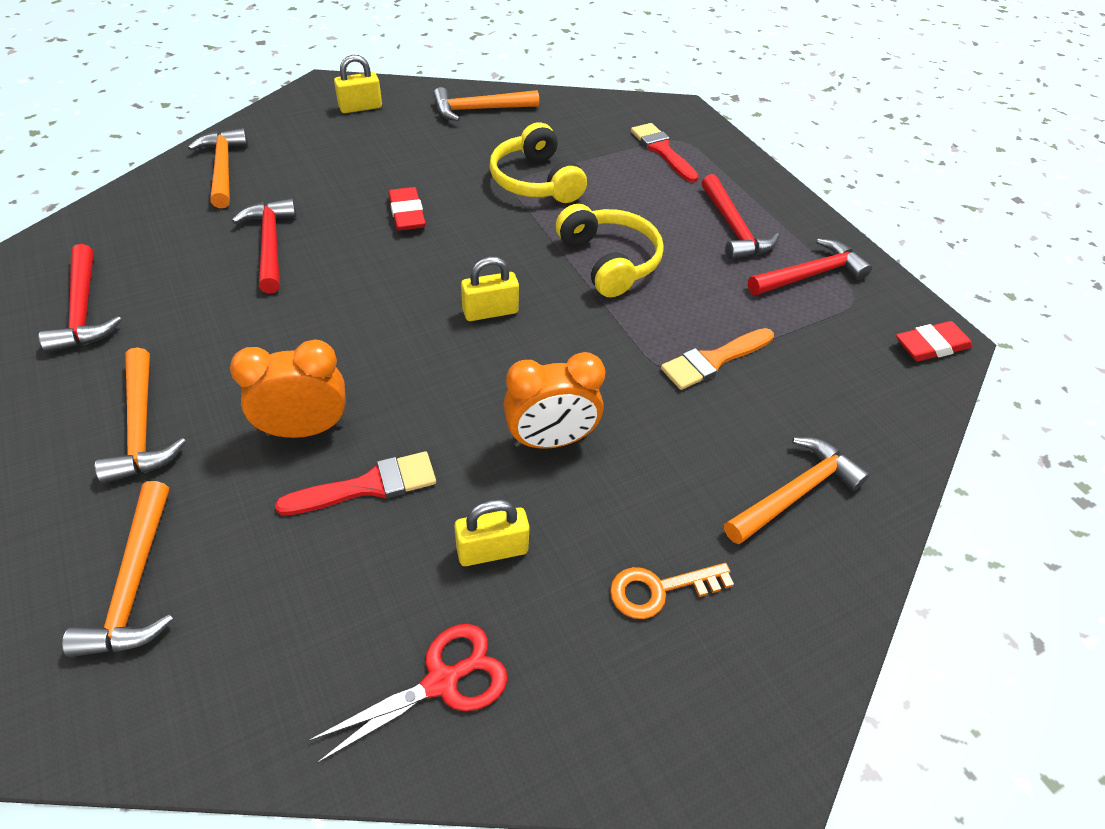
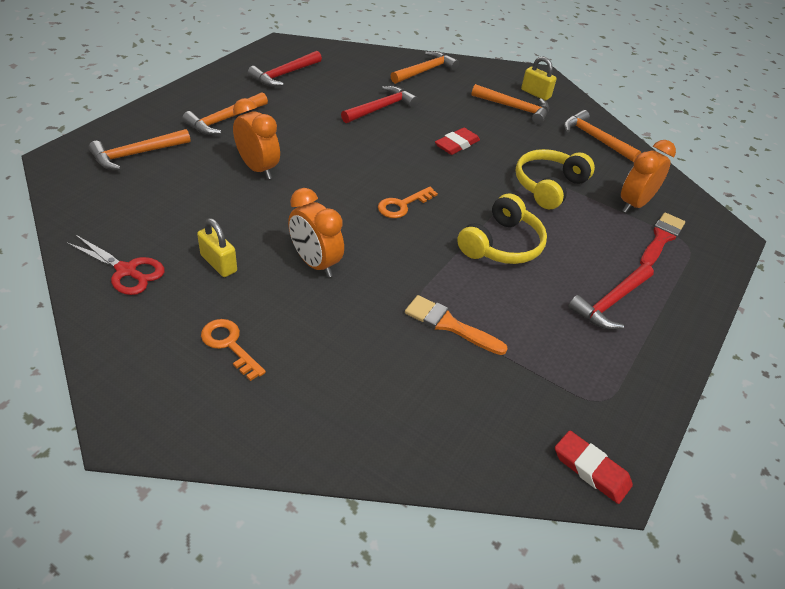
camera: 60 degrees right, 5 degrees down
red brush [275,451,436,515] -> none
yellow padlock [461,257,519,321] -> orange key [378,187,438,218]
orange hammer [724,437,870,544] -> orange hammer moved to [471,84,549,124]
red hammer [748,238,872,295] -> none
none -> orange clock [621,140,676,213]

